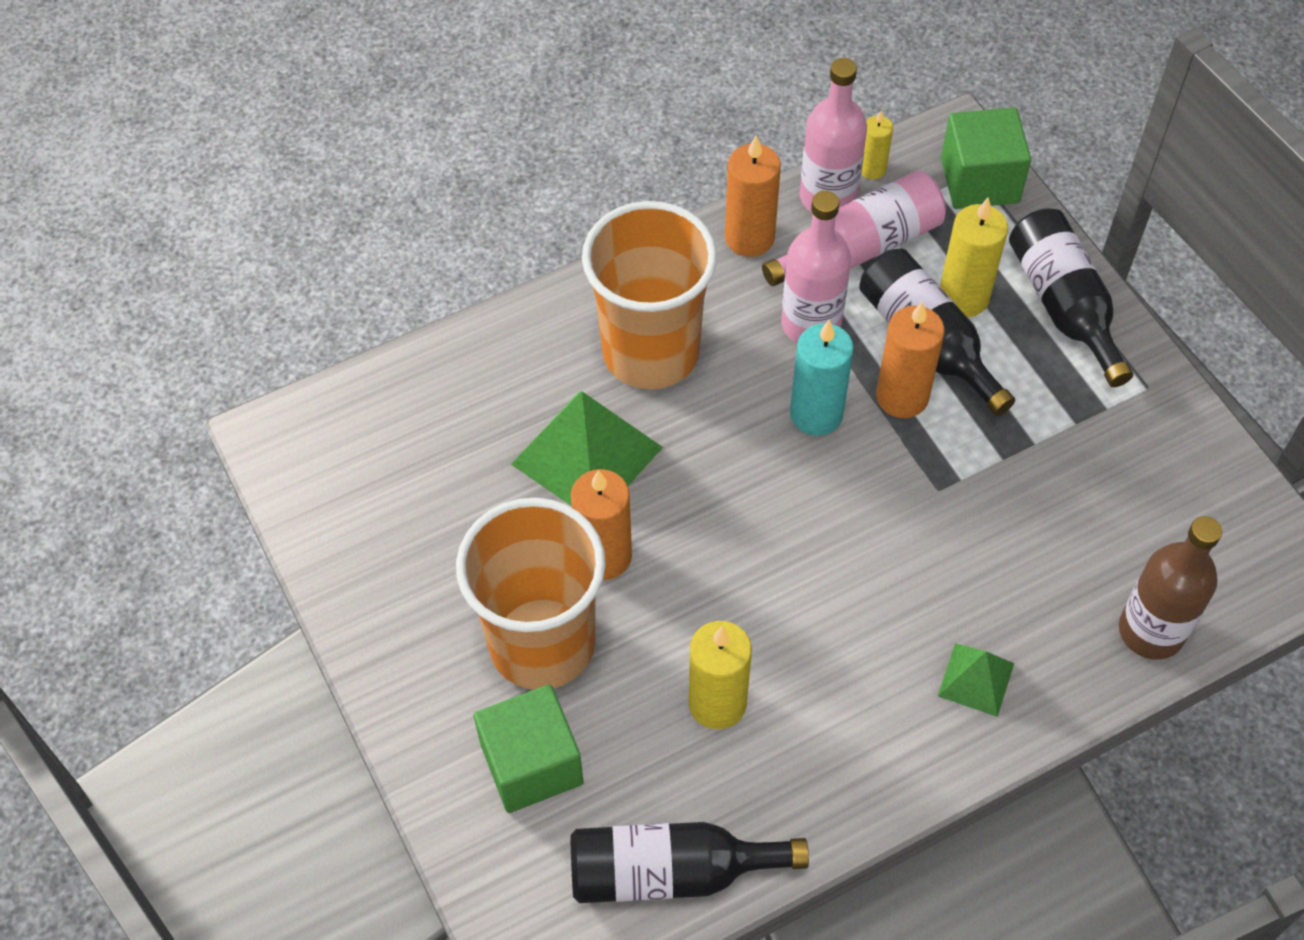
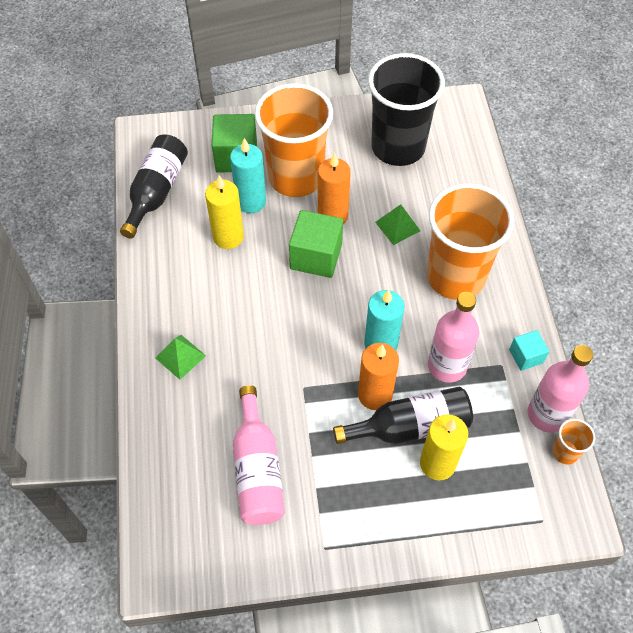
camera: 110 degrees right, 0 degrees up
green pyramid [511,391,663,506] -> green pyramid [375,204,420,245], size x0.53
orange candle [725,135,781,257] -> turquoise cube [509,330,549,371]
pink bottle [762,171,946,286] -> pink bottle moved to [233,385,285,525]
yellow candle [861,111,893,179] -> orange cup [552,419,595,464]
green cube [941,107,1031,209] -> green cube moved to [289,210,343,278]
black bottle [1009,208,1133,387] -> none
brown bottle [1119,516,1222,660] -> none
none -> turquoise candle [230,138,266,213]
none -> black cup [368,53,445,166]

